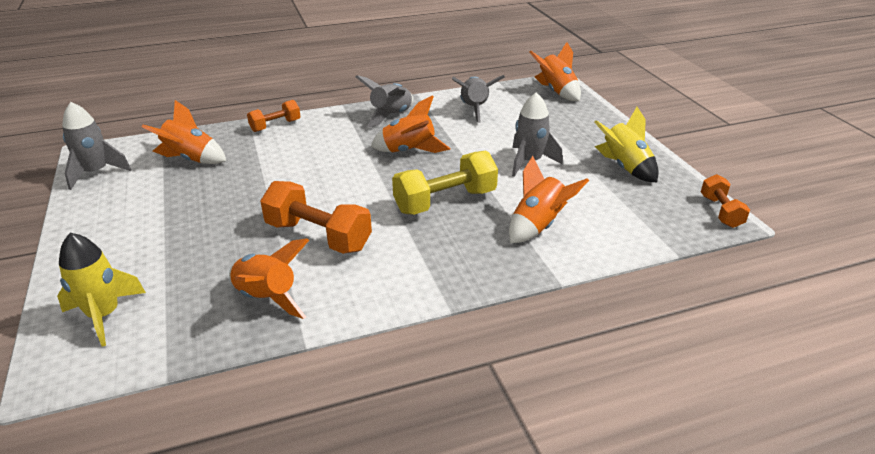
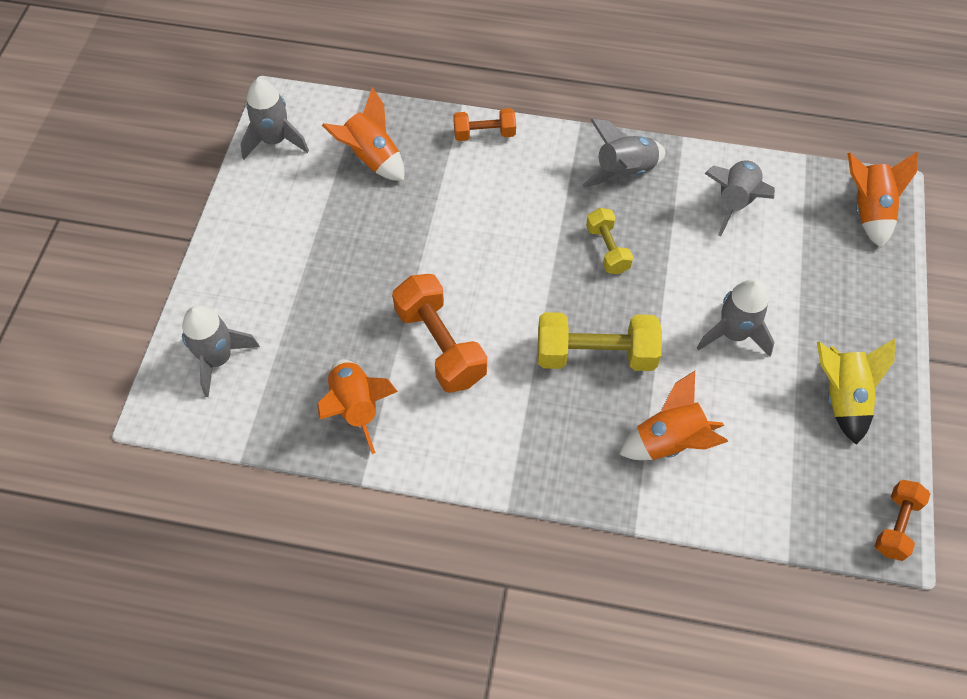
camera: 30 degrees right, 25 degrees up
yellow rocket [57,233,146,347] -> grey rocket [182,305,260,397]
orange rocket [371,95,450,153] -> yellow dumbbell [586,208,633,274]

